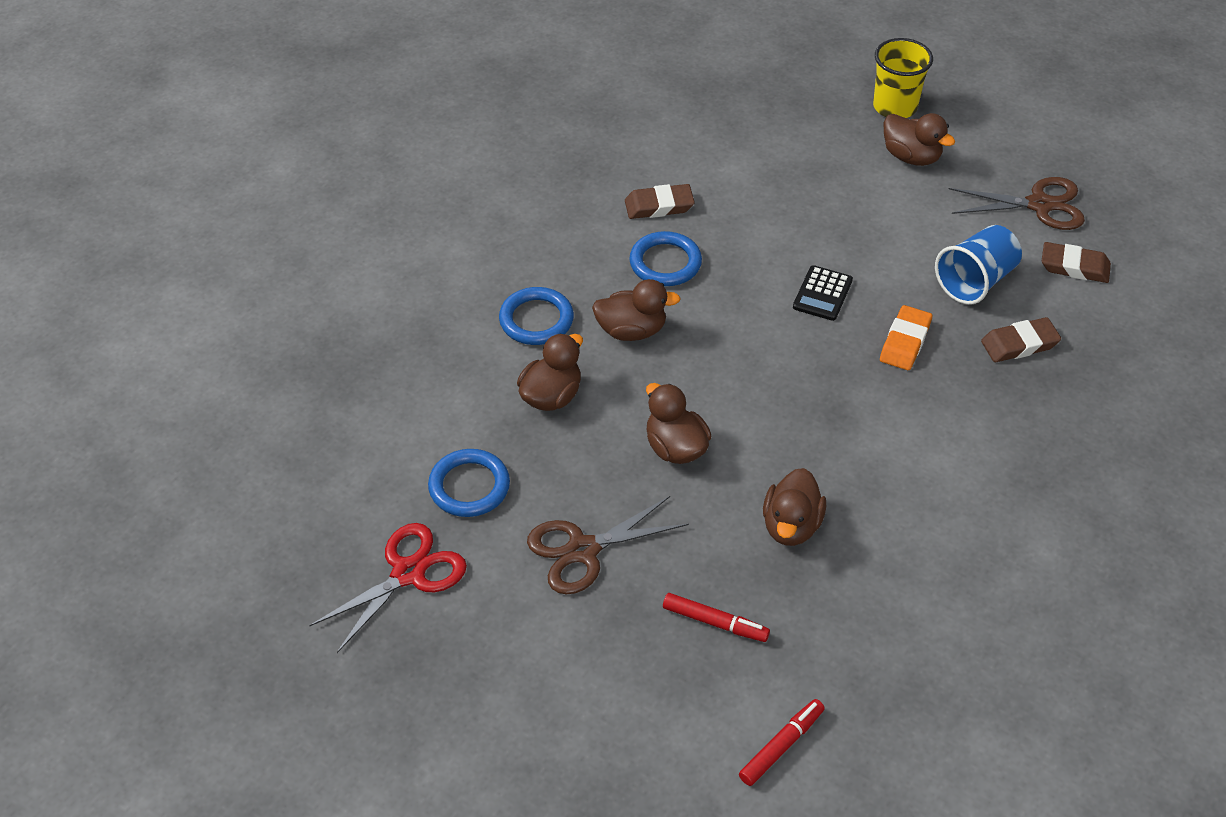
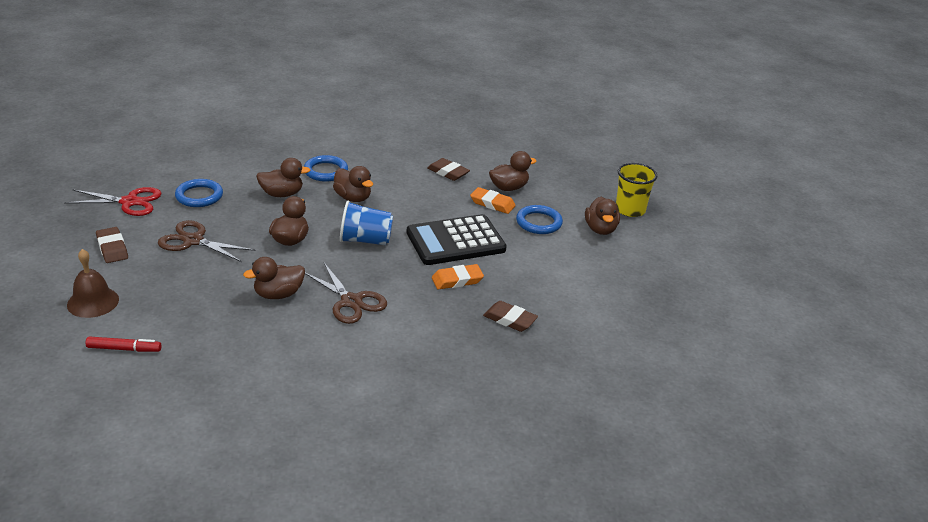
camera: 45 degrees right, 15 degrees down
blue ring [629,231,702,286] -> blue ring moved to [516,205,563,234]
red marker [663,593,770,642] -> none
black calculator [793,265,853,321] -> black calculator [407,214,507,265], size x2.12
blue cup [935,225,1022,305] -> blue cup moved to [340,200,393,245]
brown scissors [949,177,1085,230] -> brown scissors moved to [305,263,387,324]
brown eraser [1042,242,1111,283] -> brown eraser moved to [96,227,128,263]
none -> brown bell [67,249,119,318]
none -> orange eraser [470,187,516,214]
none -> brown duck [489,151,537,191]

